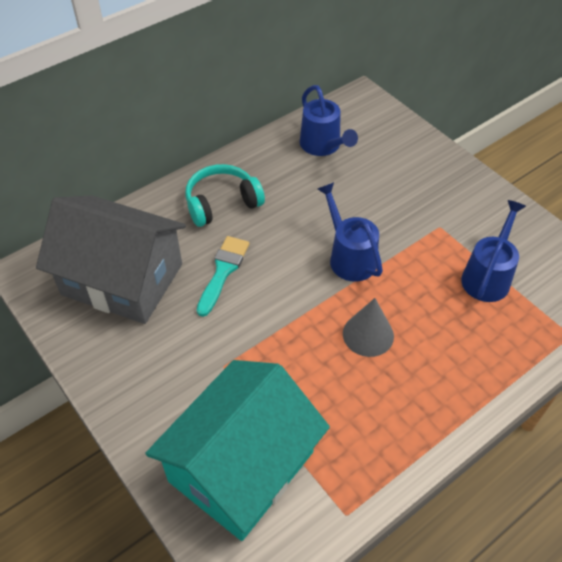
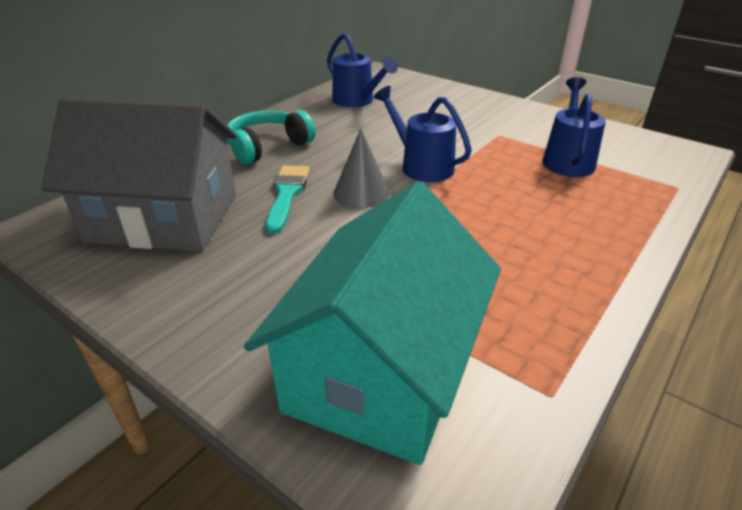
camera: 15 degrees left, 15 degrees down
grey cone [343,298,394,357] -> grey cone moved to [333,128,390,208]

